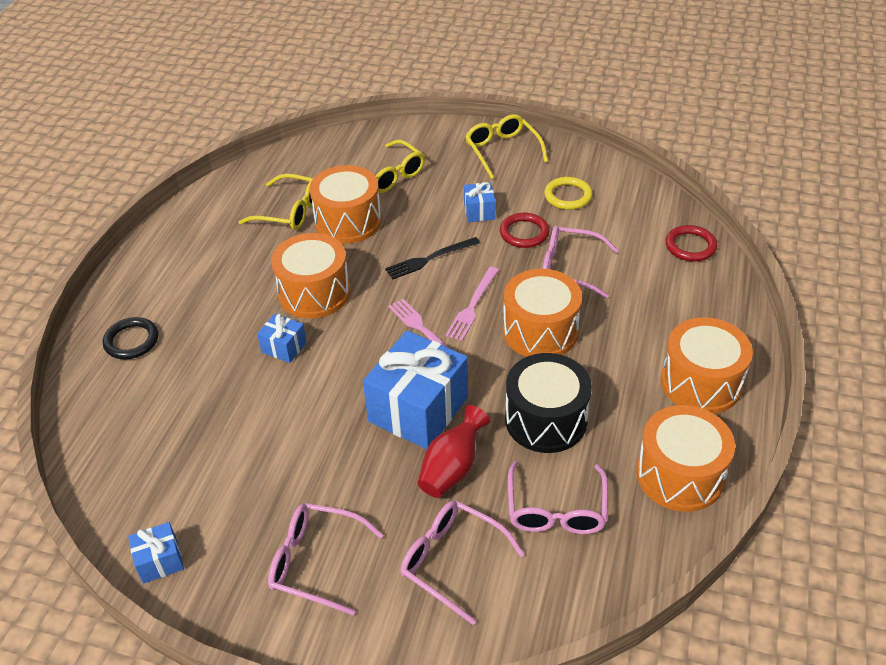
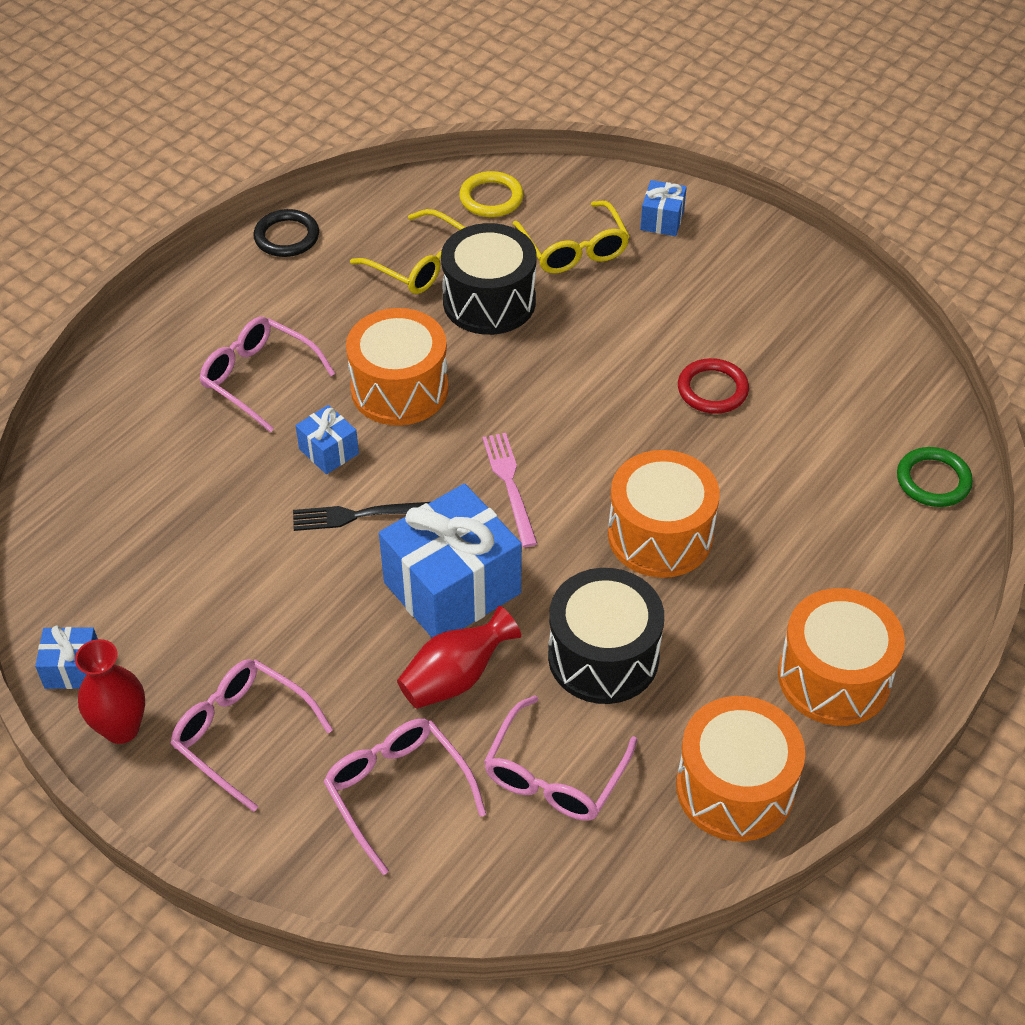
camera: 20 degrees right, 5 degrees up
black ring [103,317,158,359] -> black ring moved to [253,209,319,257]
orange drum [309,165,382,244] -> black drum [441,223,536,335]
black fork [385,237,480,280] -> black fork moved to [293,502,430,531]
pink fork [446,267,499,341] -> none
blue gift [464,182,495,222] -> blue gift moved to [640,180,687,236]
yellow glasses [465,114,548,179] -> none
pink glasses [543,226,618,298] -> pink glasses moved to [199,317,335,432]
yellow ring [544,177,593,210] -> yellow ring moved to [459,171,523,217]
red ring [665,225,717,262] -> green ring [897,447,973,507]
none -> red vase [75,639,145,744]

